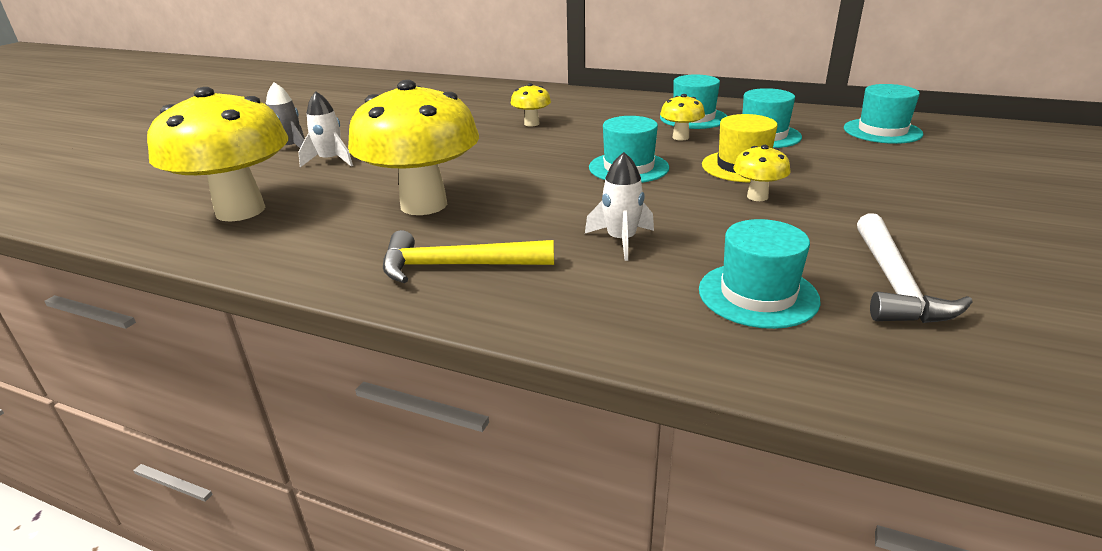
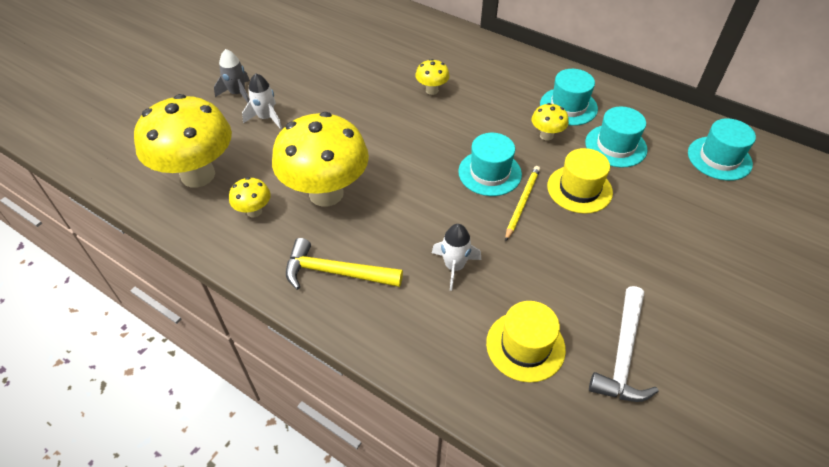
camera: 10 degrees right, 20 degrees up
turquoise hat [699,219,821,329] -> yellow hat [486,301,566,383]
yellow mushroom [733,145,790,201] -> yellow mushroom moved to [229,177,271,217]
none -> yellow pencil [505,166,540,242]

